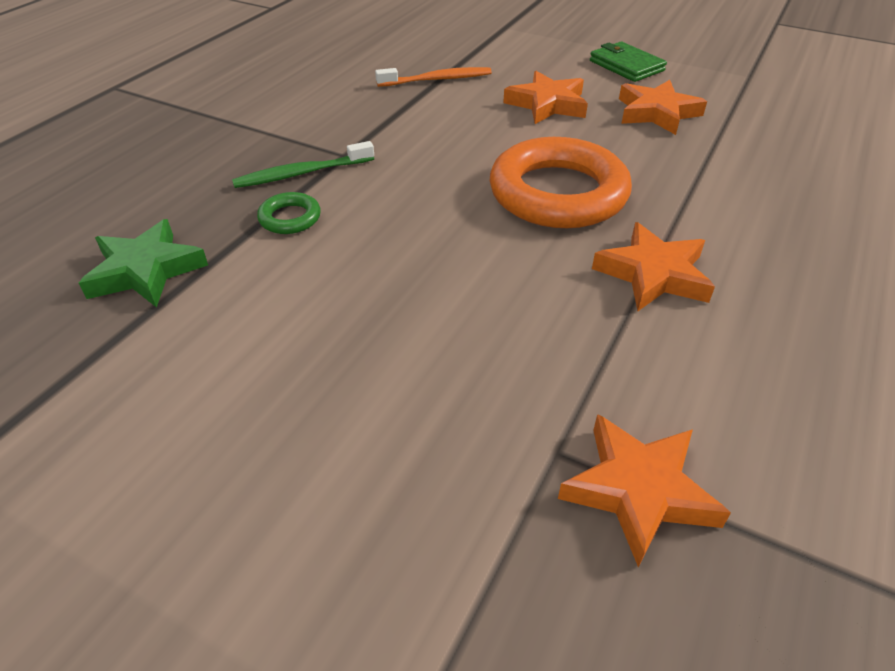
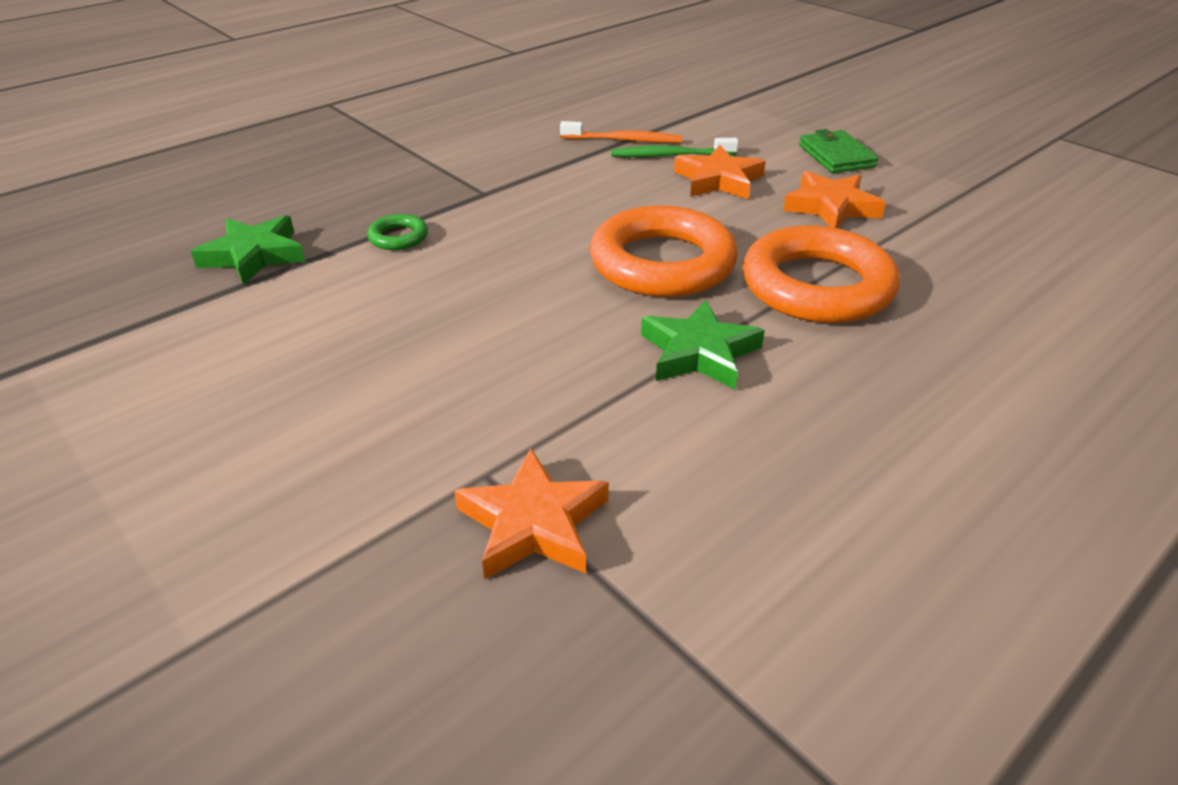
camera: 20 degrees right, 5 degrees down
green toothbrush [232,141,374,188] -> green toothbrush moved to [611,138,739,157]
orange star [592,222,715,311] -> green star [641,300,765,390]
none -> orange ring [743,225,900,323]

